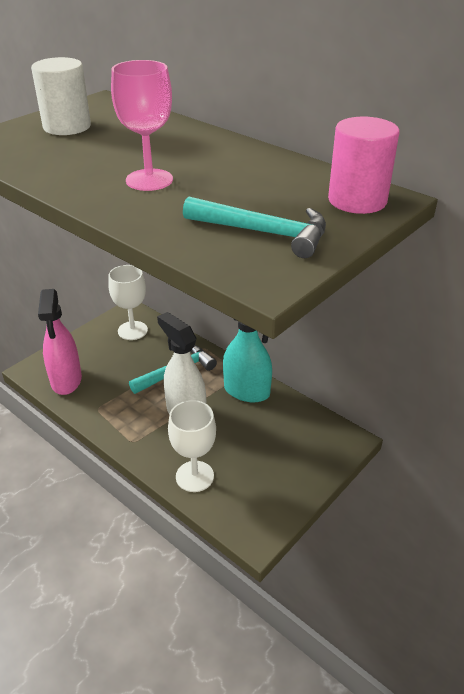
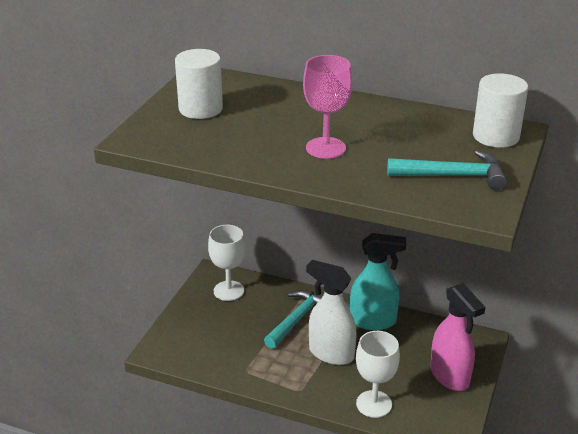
camera: 20 degrees left, 5 degrees down
pink spray bottle [38,289,82,395] -> pink spray bottle moved to [430,283,485,391]
pink cylinder [328,117,400,214] -> white cylinder [473,73,528,148]

